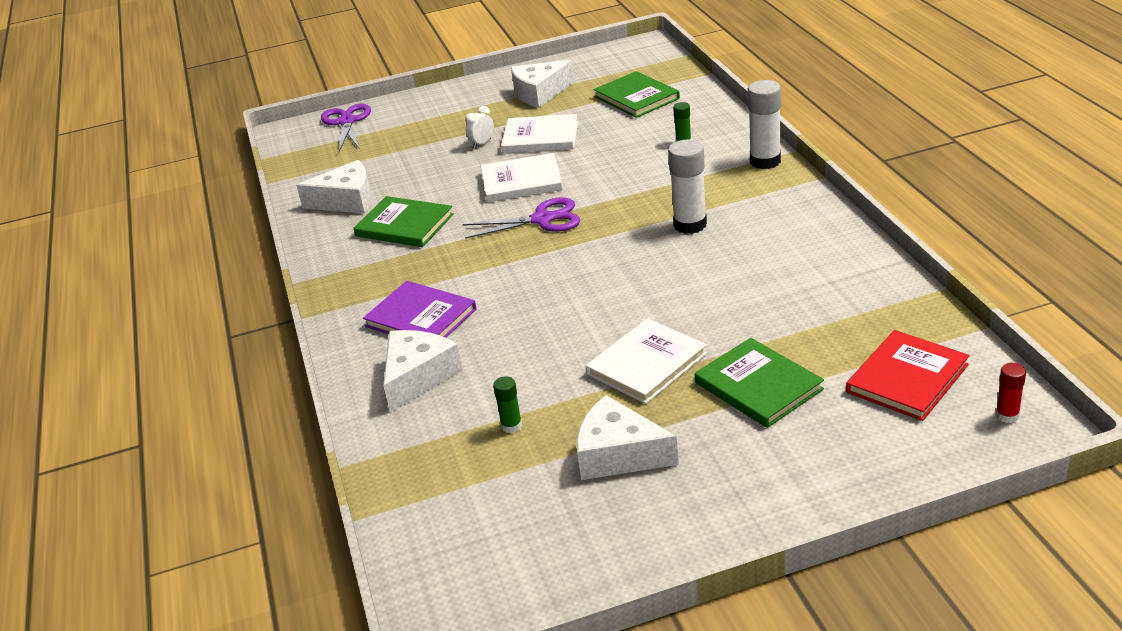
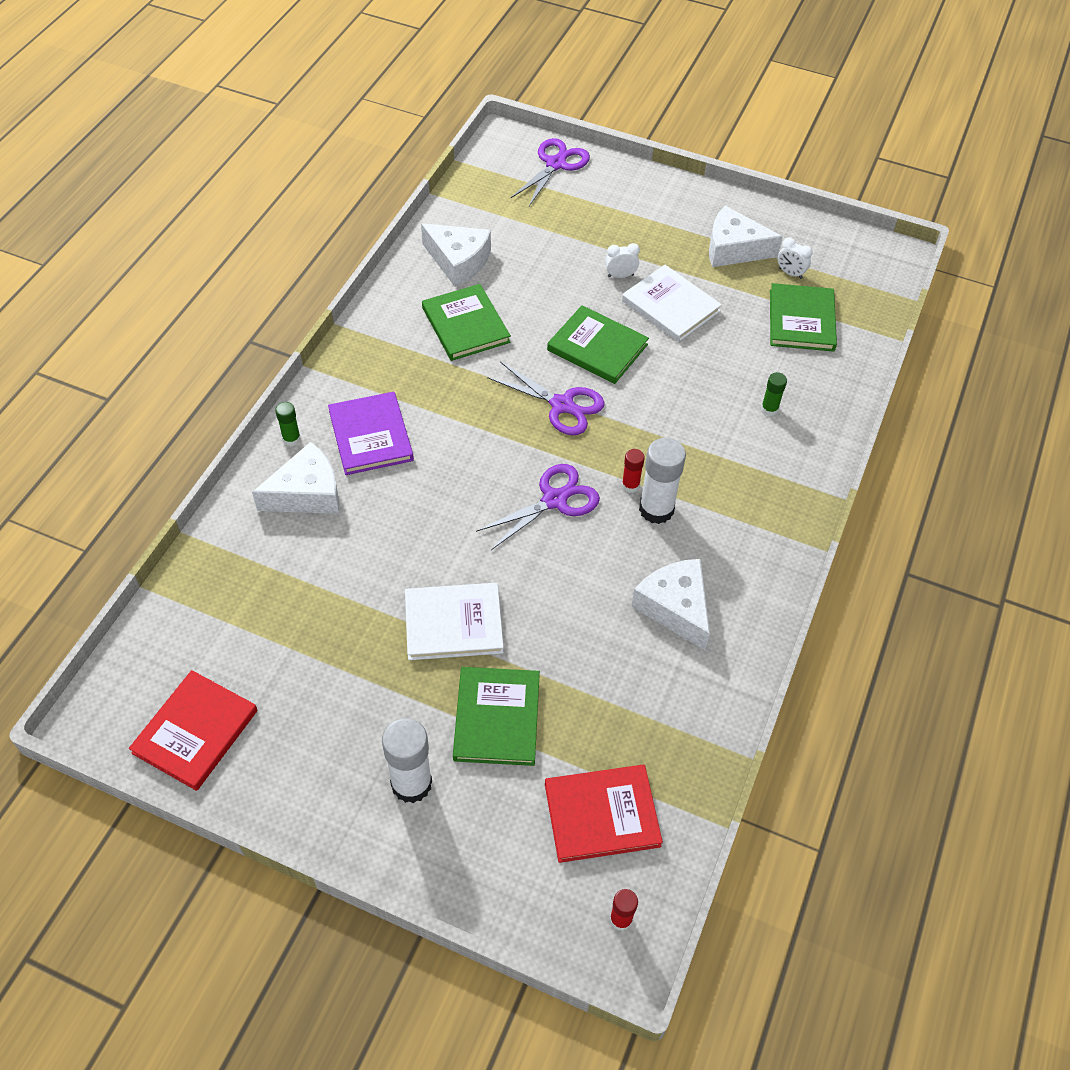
camera: 35 degrees right, 20 degrees up
white book [481,153,563,202] -> green book [547,305,649,384]
green glue stick [493,376,522,433] -> green glue stick moved to [275,402,301,446]
white cheese [577,395,679,480] -> white cheese moved to [631,559,710,650]
white glue stick [747,80,781,169] -> white glue stick moved to [382,718,432,803]
none -> red book [129,670,257,791]
none -> purple scissors [476,464,600,550]
none -> red glue stick [622,449,645,493]
none -> white clock [778,237,813,279]

